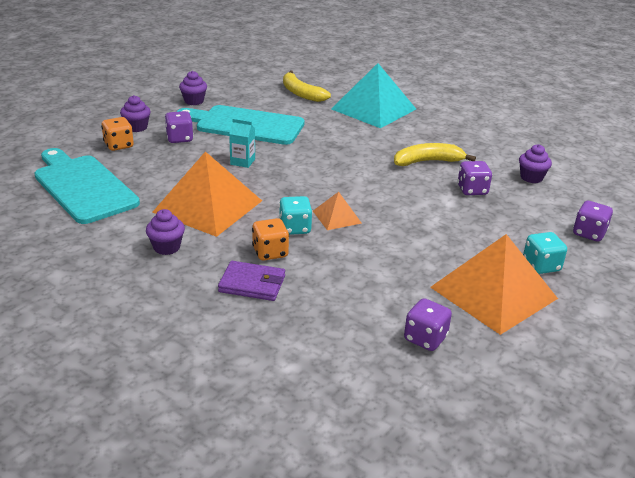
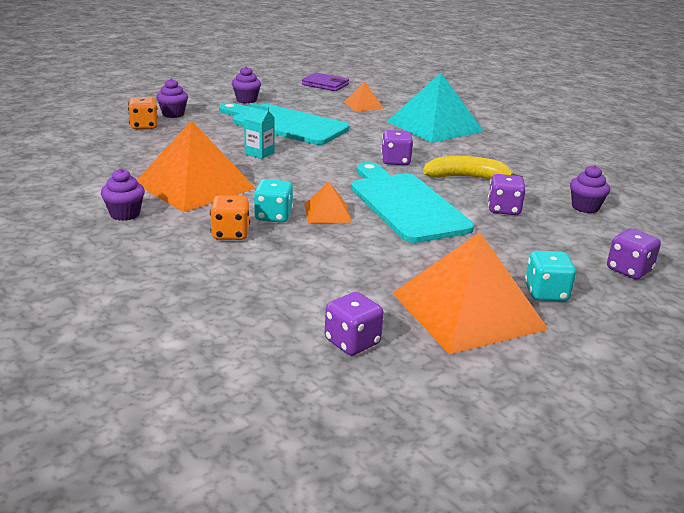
camera: 15 degrees right, 5 degrees down
turquoise cutting board [34,148,140,224] -> turquoise cutting board moved to [351,162,474,243]
purple dice [165,111,193,143] -> purple dice moved to [381,130,413,165]
purple wallet [218,261,285,301] -> purple wallet moved to [302,73,349,91]
yellow banana [283,70,331,102] -> orange pyramid [344,82,384,112]

